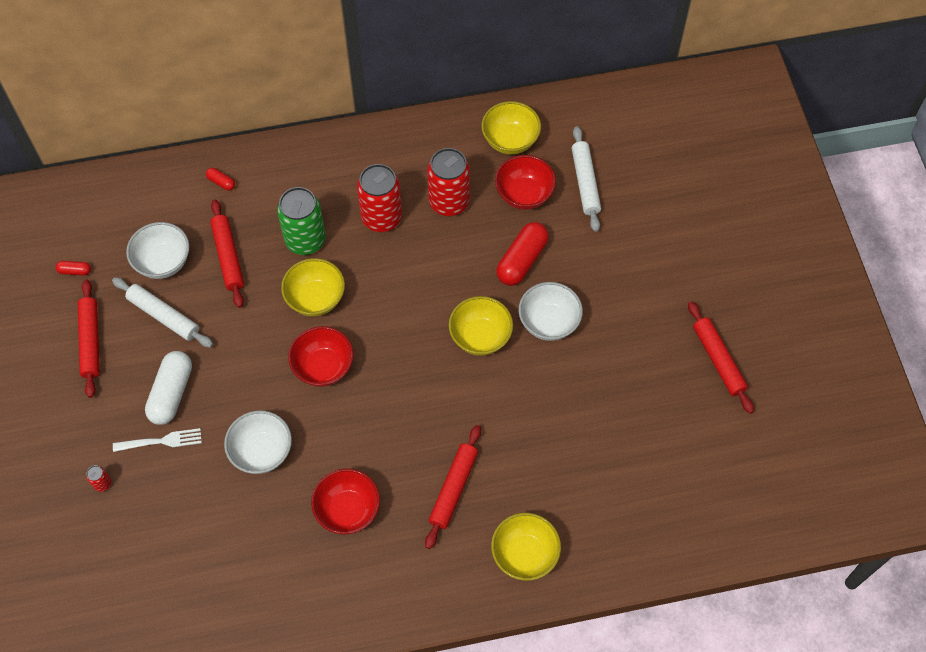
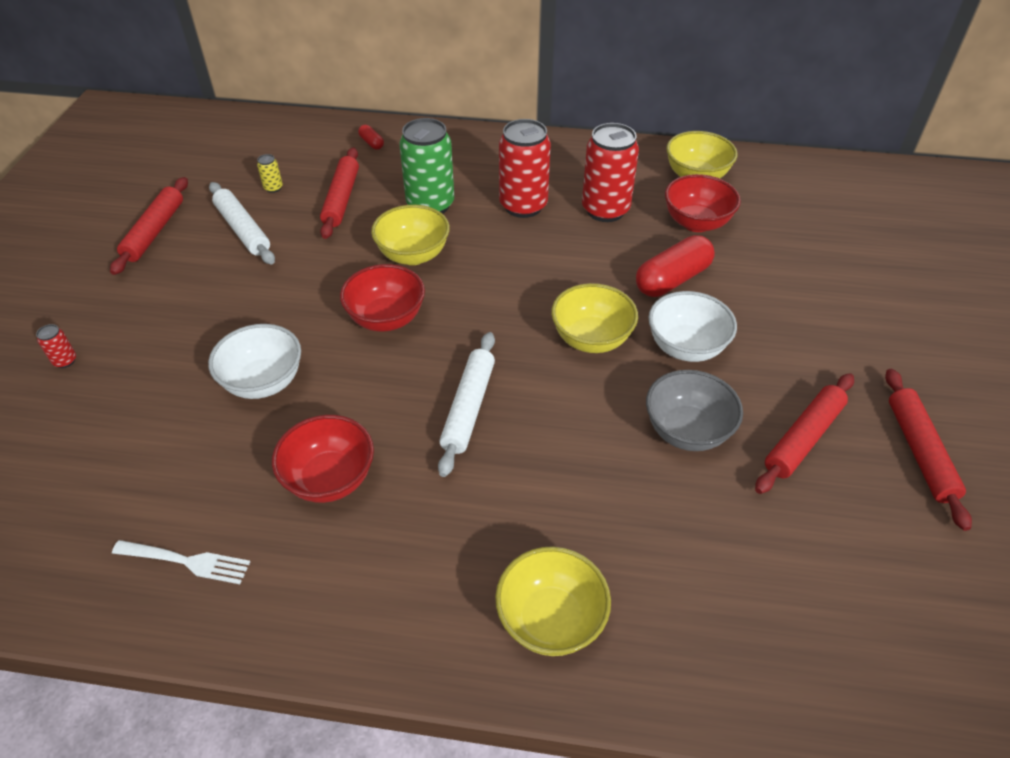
camera: 20 degrees right, 15 degrees down
red capsule [56,261,91,275] -> none
white fork [113,428,202,452] -> white fork moved to [112,540,250,584]
white bowl [126,222,189,279] -> yellow can [257,154,283,193]
white capsule [145,351,192,425] -> none
red rolling pin [425,425,481,549] -> red rolling pin moved to [755,373,854,494]
white rolling pin [572,126,601,232] -> white rolling pin moved to [438,332,495,477]
none -> grey bowl [646,370,743,451]

